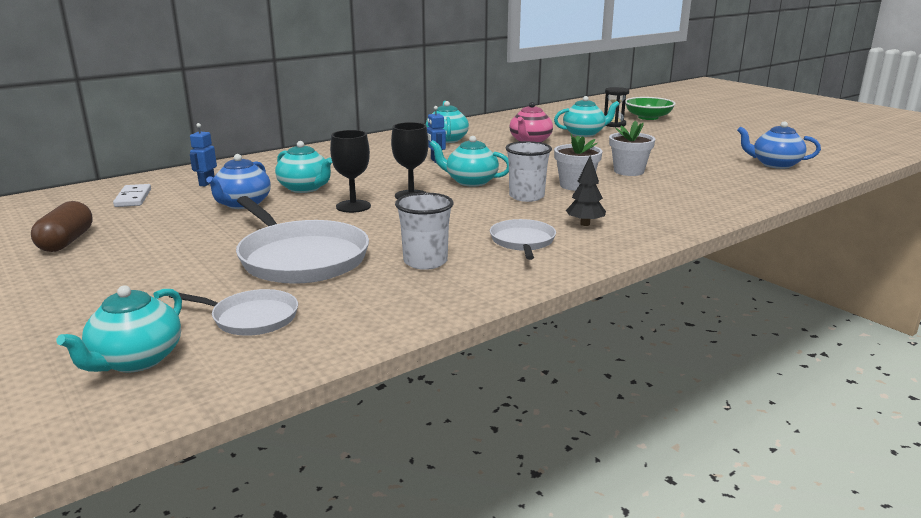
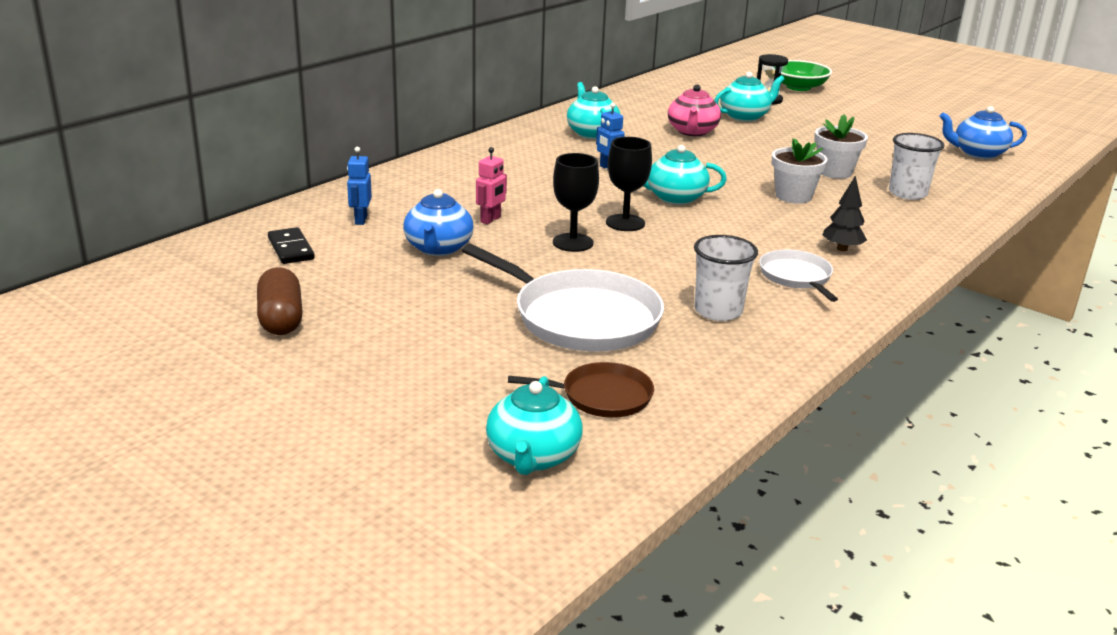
camera: 15 degrees left, 5 degrees up
white domino [113,184,151,207] -> black domino [268,227,315,264]
white pan [169,289,298,336] -> brown pan [508,362,654,418]
turquoise teapot [275,141,332,193] -> pink robot [476,147,507,224]
white cup [506,141,552,202] -> white cup moved to [889,133,945,200]

